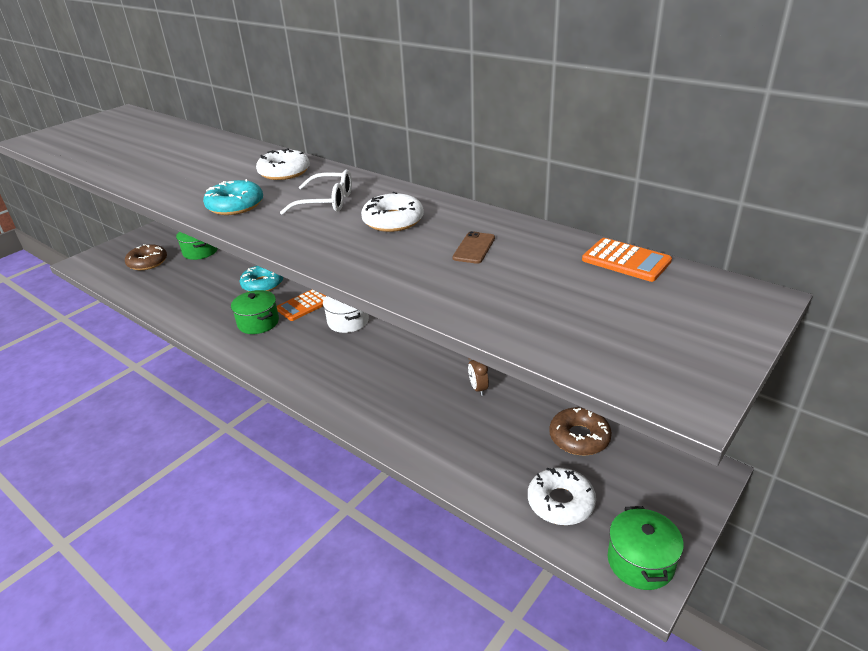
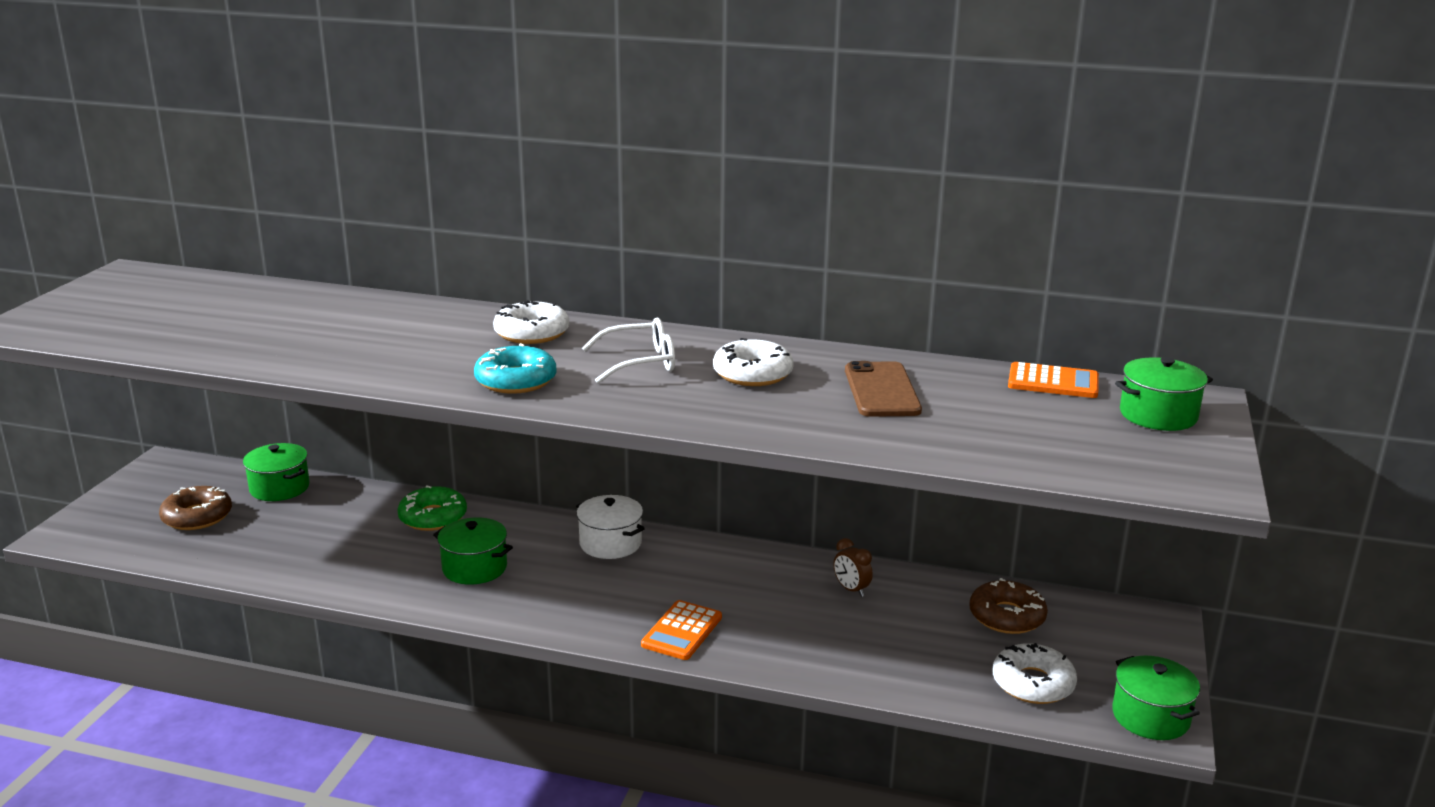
camera: 25 degrees left, 10 degrees down
turquoise donut [240,266,283,292] -> green donut [397,486,467,531]
orange calculator [277,290,326,321] -> orange calculator moved to [641,600,722,660]
brown phone [453,231,495,264] -> brown phone [845,361,922,417], size x1.68
none -> green pot [1115,357,1213,431]

